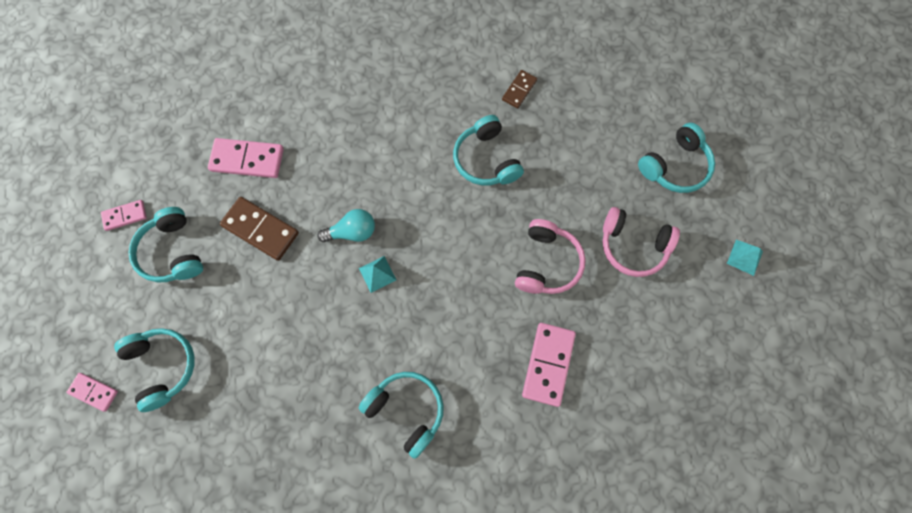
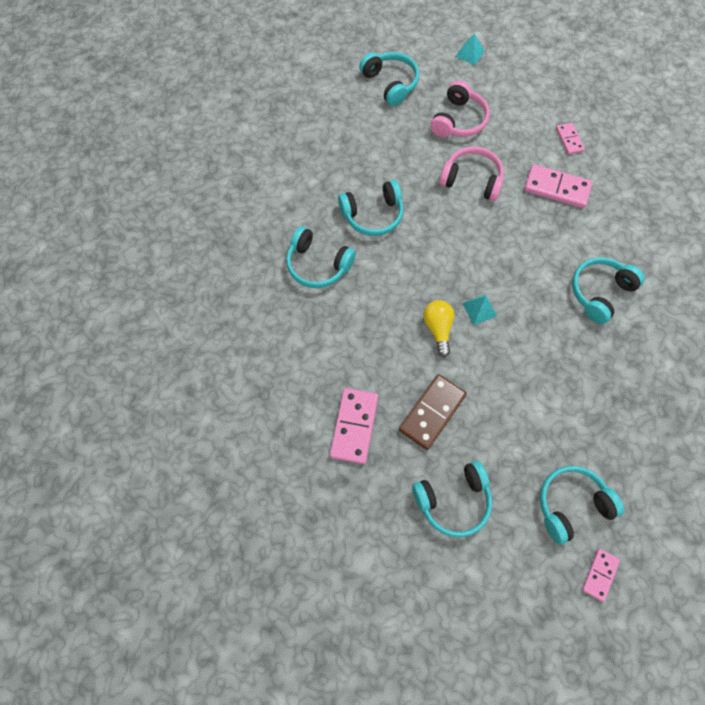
camera: 85 degrees left, 5 degrees down
pink domino [101,200,147,231] -> pink domino moved to [556,123,585,155]
turquoise light bulb [317,209,375,242] -> yellow light bulb [423,300,454,357]
brown domino [502,70,537,109] -> none
none -> turquoise headphones [286,226,356,288]

